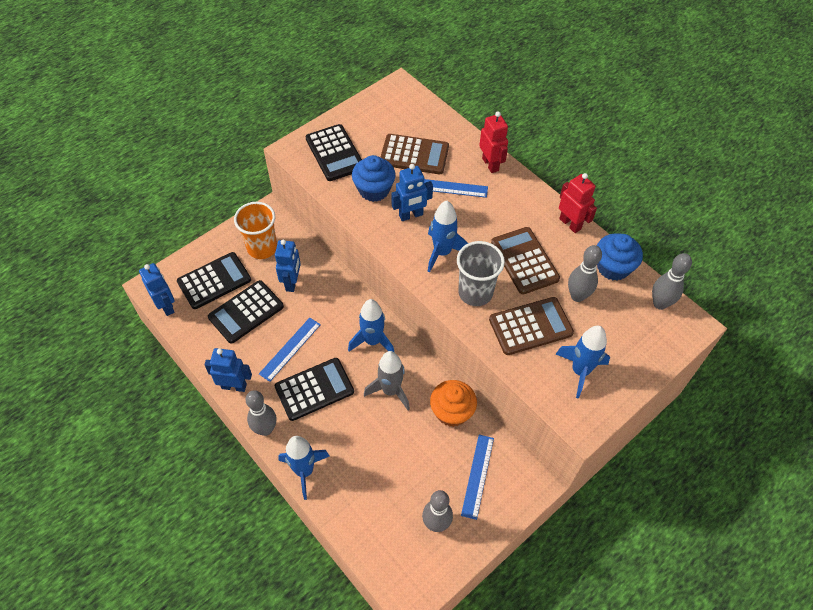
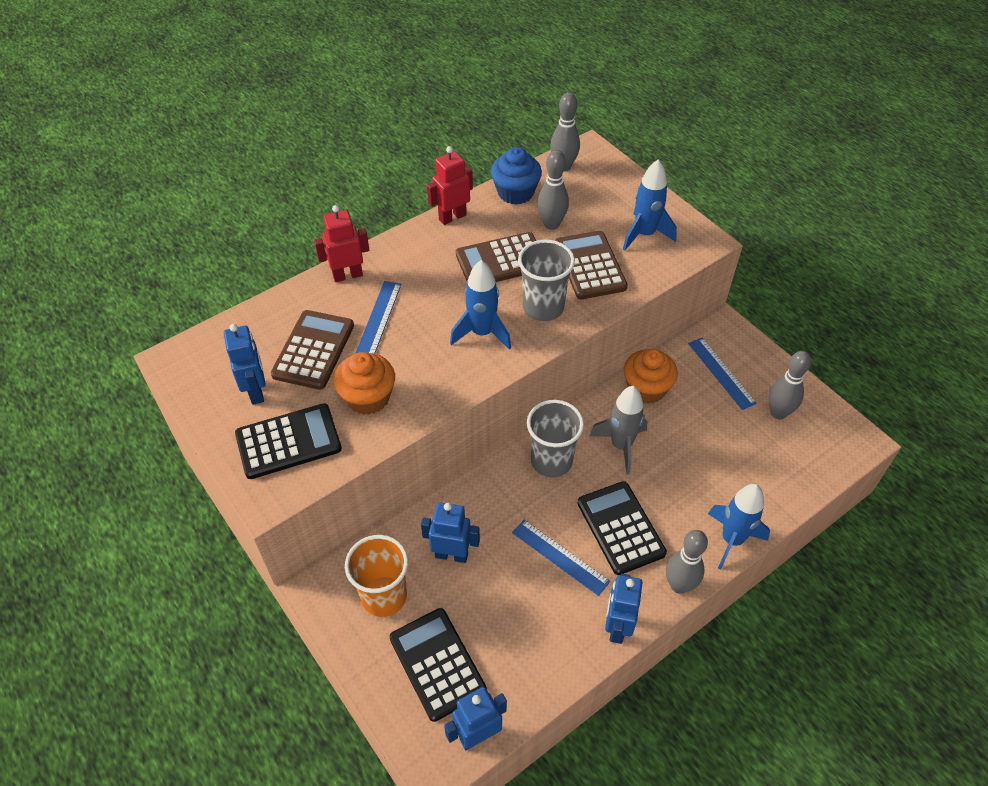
camera: 85 degrees left, 5 degrees down
black calculator [208,280,284,344] -> none
blue rocket [348,299,394,352] -> grey cup [527,400,584,478]
blue cupcake [352,155,396,202] -> orange cupcake [334,352,395,415]
blue robot [391,164,433,221] -> blue robot moved to [224,324,266,405]
blue ruler [461,435,494,520] -> blue ruler turned 45 degrees clockwise [688,338,757,410]

